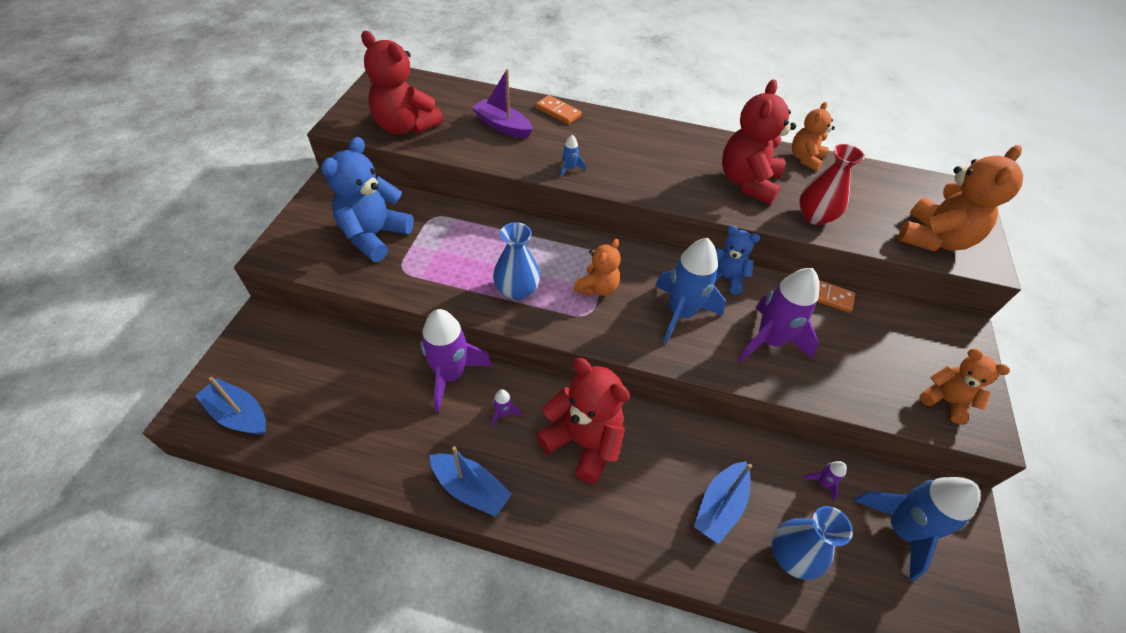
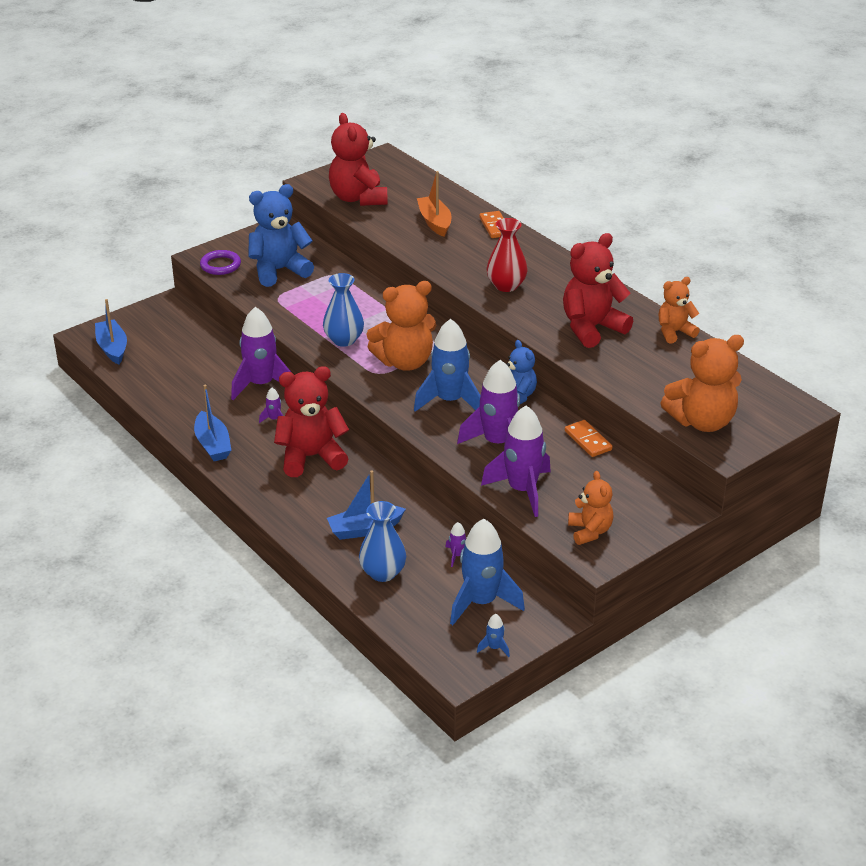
camera: 40 degrees right, 15 degrees down
purple boat [472,69,533,138] -> orange boat [417,171,451,237]
red teddy bear [536,358,630,484] -> red teddy bear turned 90 degrees counterclockwise [274,366,349,477]
blue rocket [560,135,585,177] -> blue rocket moved to [477,614,510,657]
orange teddy bear [573,239,621,297] -> orange teddy bear [367,281,436,371], size x1.68
red vase [799,144,865,225] -> red vase moved to [487,218,527,292]
none -> purple ring [200,250,241,275]
none -> purple rocket [481,405,551,517]

